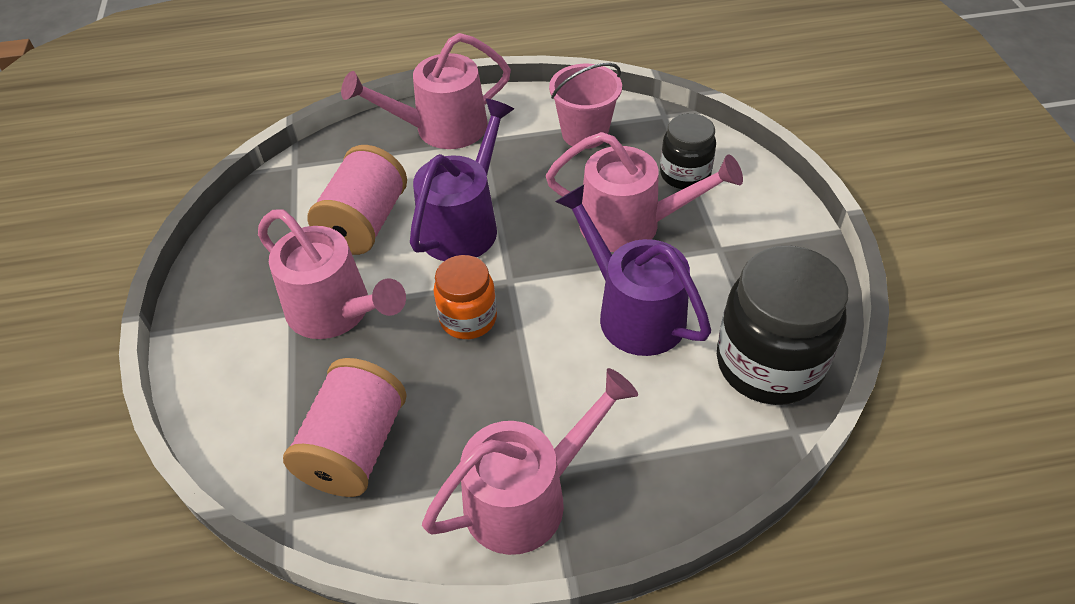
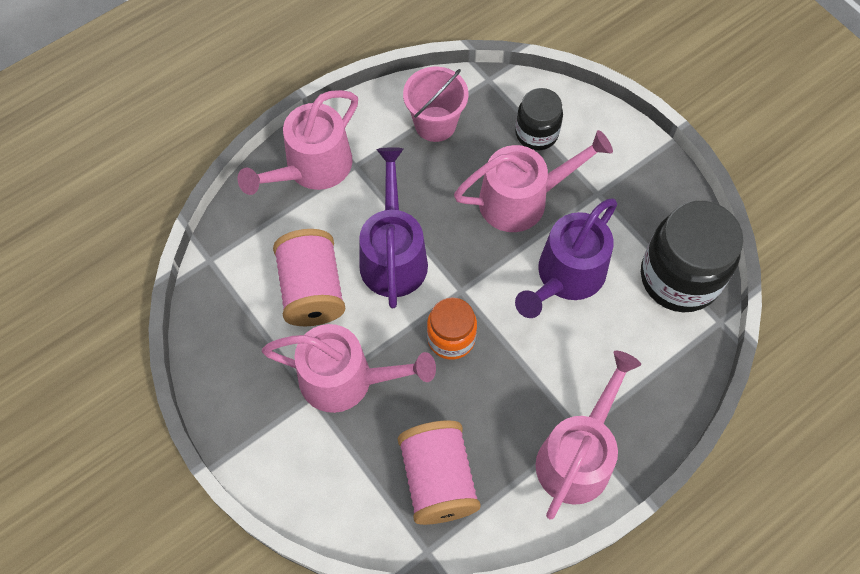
camera: 30 degrees left, 15 degrees up
purple watering can [555,185,711,356] -> purple watering can turned 75 degrees counterclockwise [515,198,617,318]

